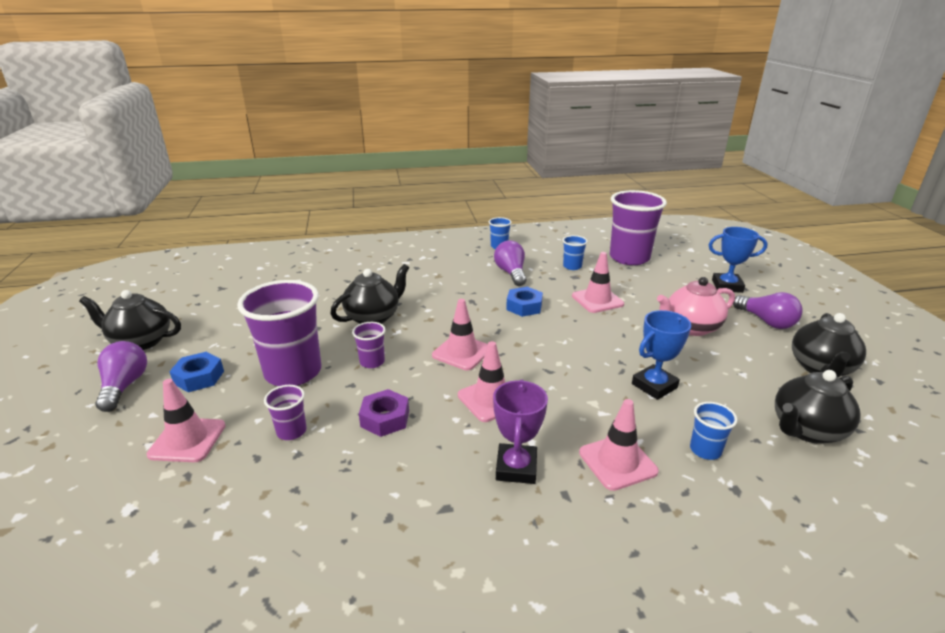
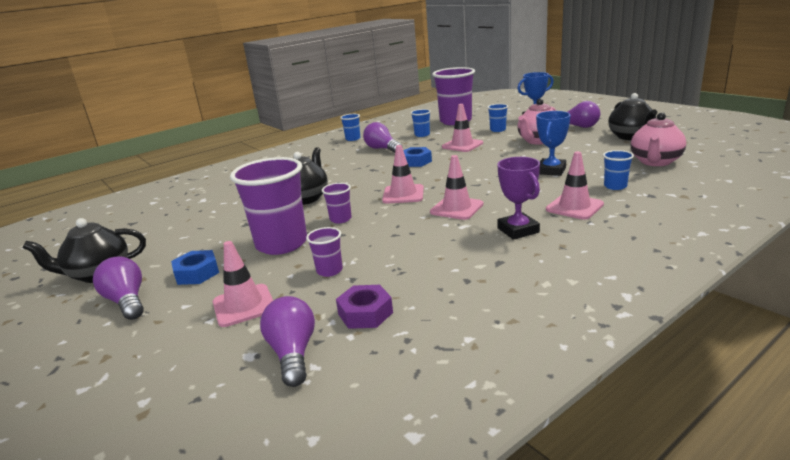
camera: 25 degrees left, 5 degrees down
purple nut [359,389,409,437] -> purple nut moved to [336,285,393,329]
black teapot [775,370,861,443] -> pink teapot [631,113,686,166]
none -> purple light bulb [260,296,315,387]
none -> blue cup [487,104,508,132]

